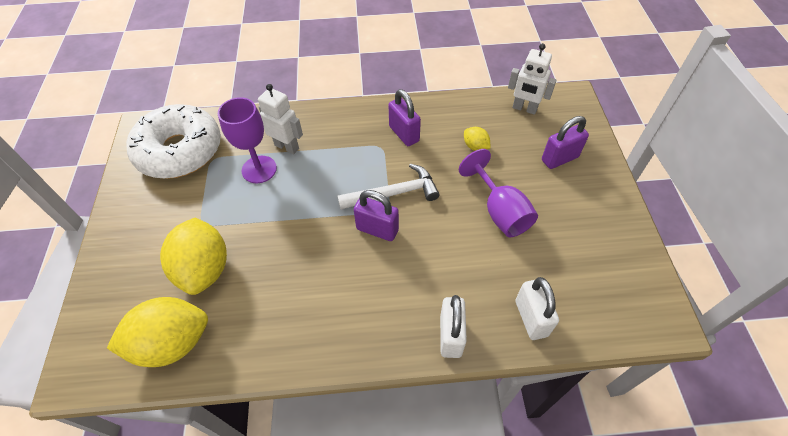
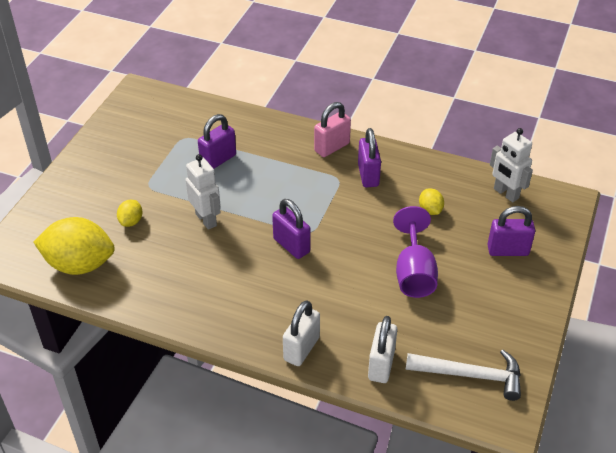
camera: 25 degrees right, 10 degrees down
white donut [126,104,221,179] -> none
yellow lemon [160,218,227,295] -> yellow lemon [117,200,143,227], size x0.46
purple goblet [218,97,277,183] -> purple padlock [198,114,236,169]
white robot [258,84,303,154] -> white robot moved to [186,154,221,230]
white hammer [338,164,440,210] -> white hammer moved to [406,350,521,401]
none -> pink padlock [314,102,351,157]

